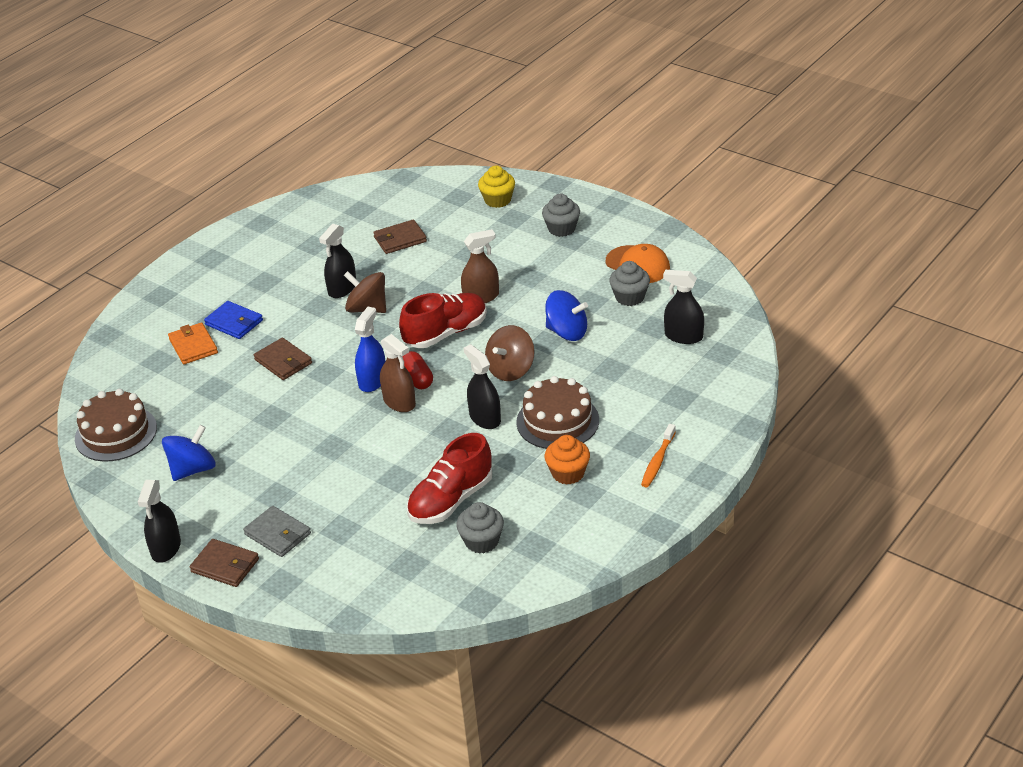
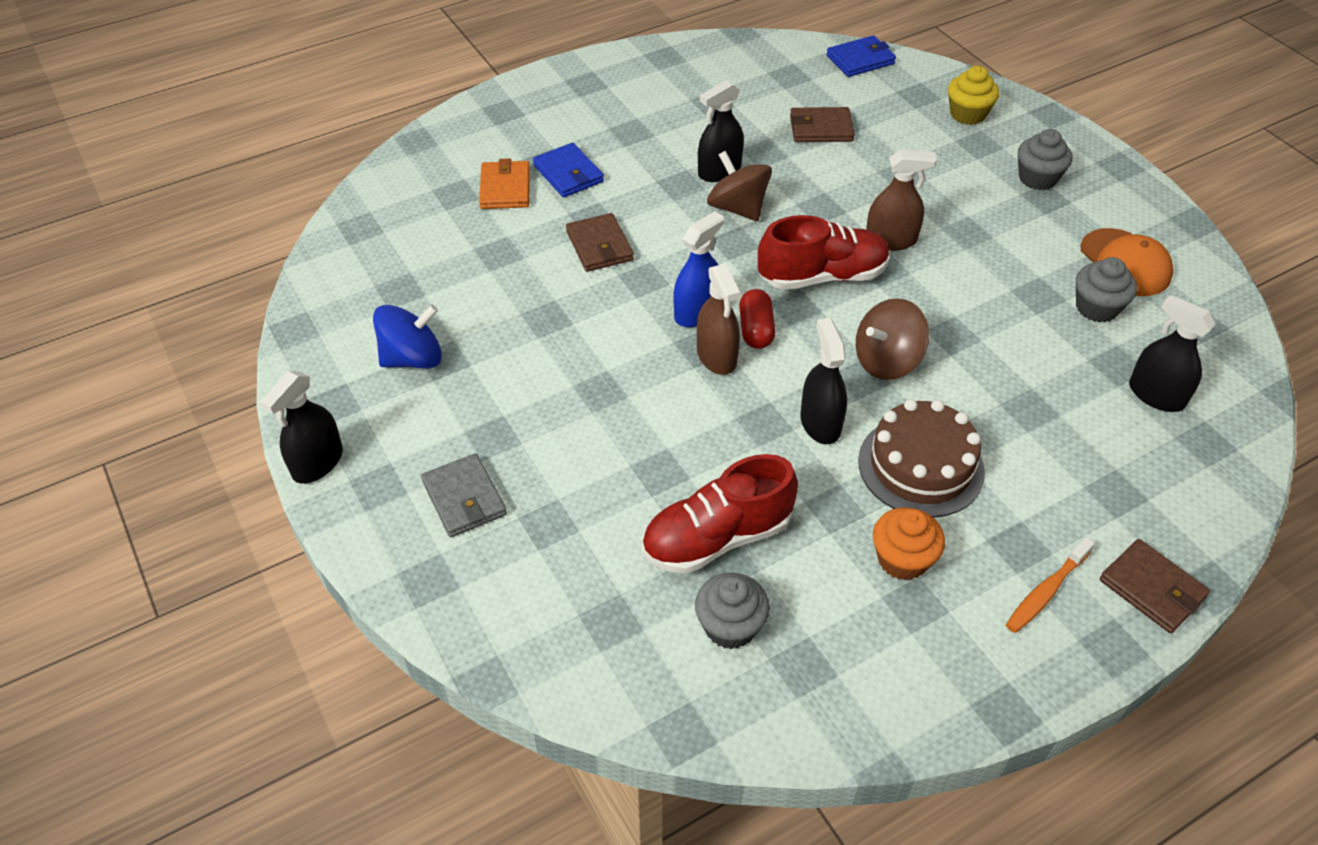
camera: 20 degrees right, 10 degrees up
brown cake [75,389,157,461] -> none
brown wallet [189,539,259,587] -> brown wallet moved to [1100,539,1210,633]
blue spinning top [545,290,588,341] -> none
none -> blue wallet [826,35,896,77]

